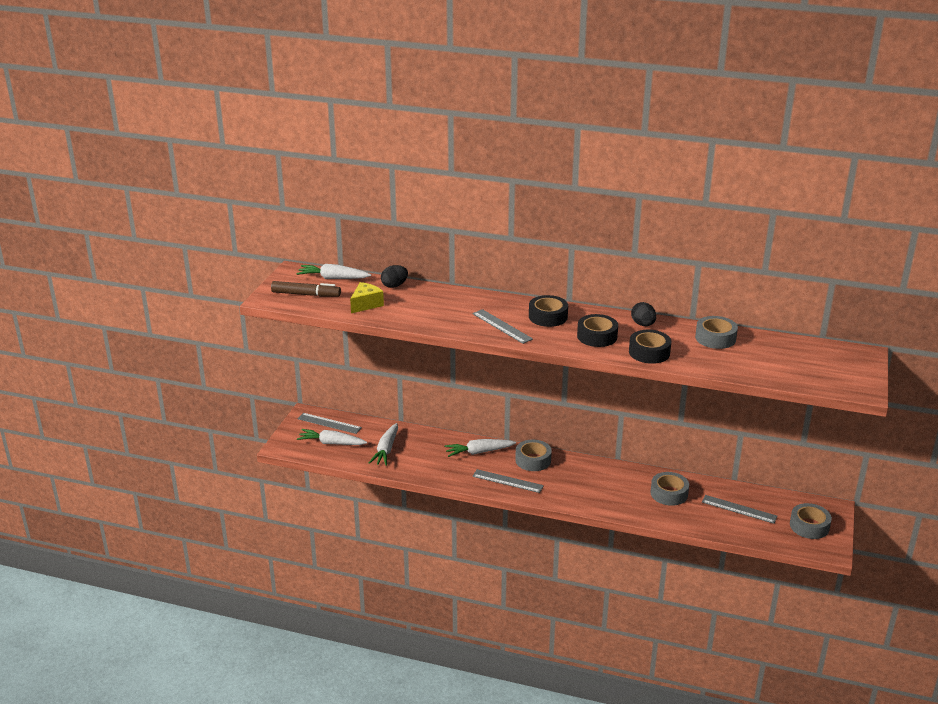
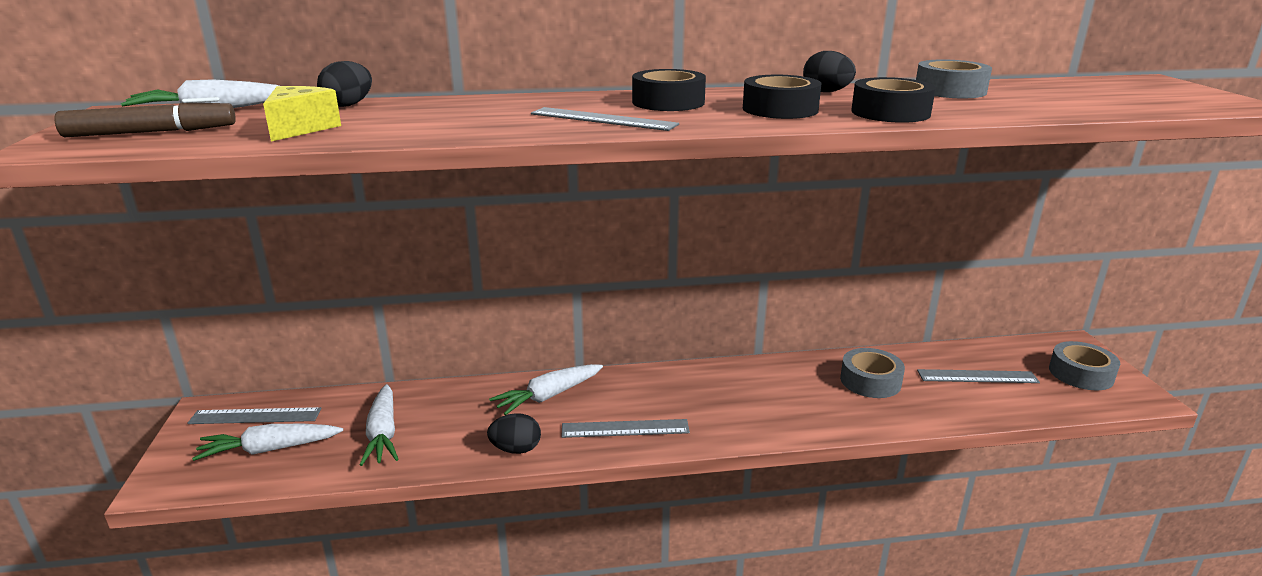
camera: 25 degrees left, 5 degrees down
grey tape [515,440,552,471] -> none
none -> black egg [487,413,541,454]

